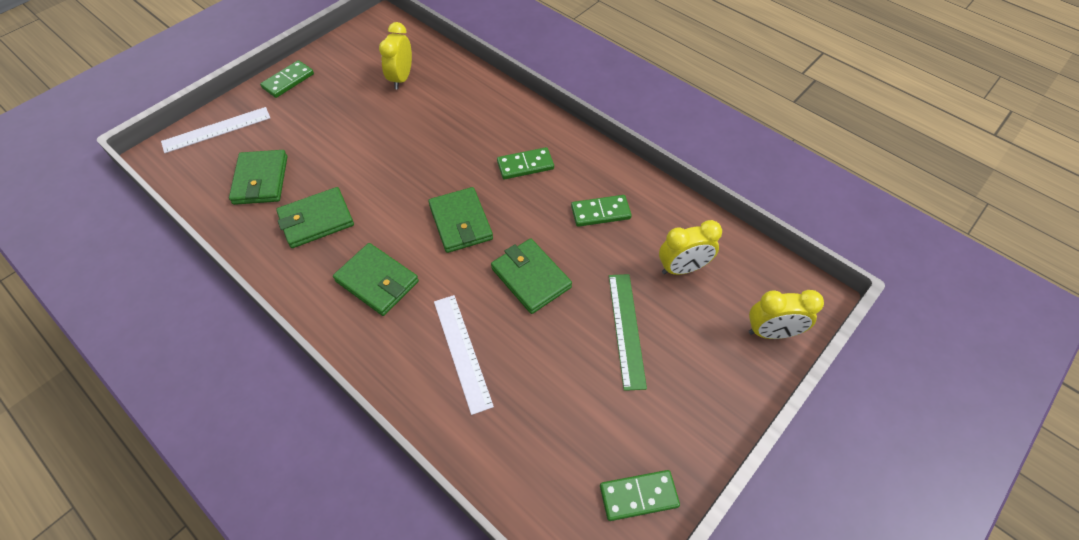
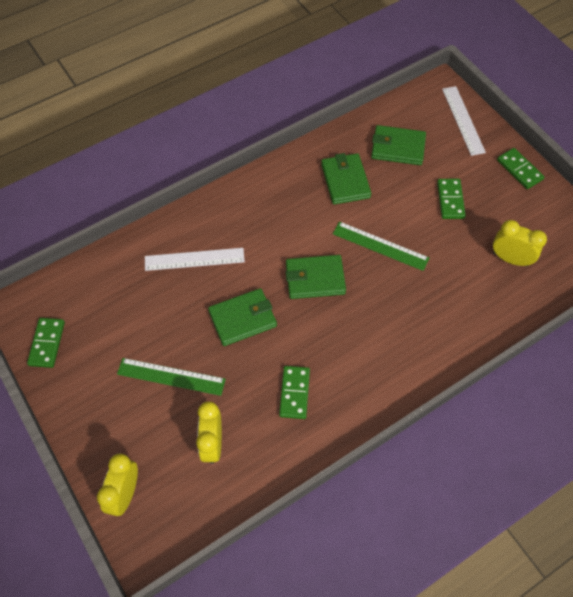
camera: 105 degrees right, 5 degrees up
green wallet [333,243,419,316] -> none
green domino [497,147,554,179] -> green domino moved to [437,179,466,219]
none -> green ruler [333,221,429,271]

